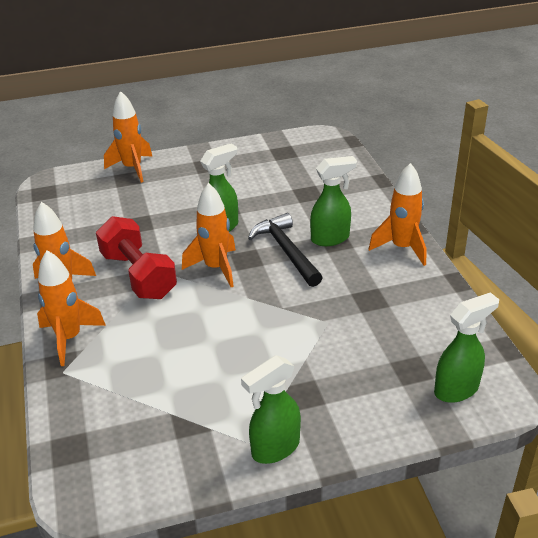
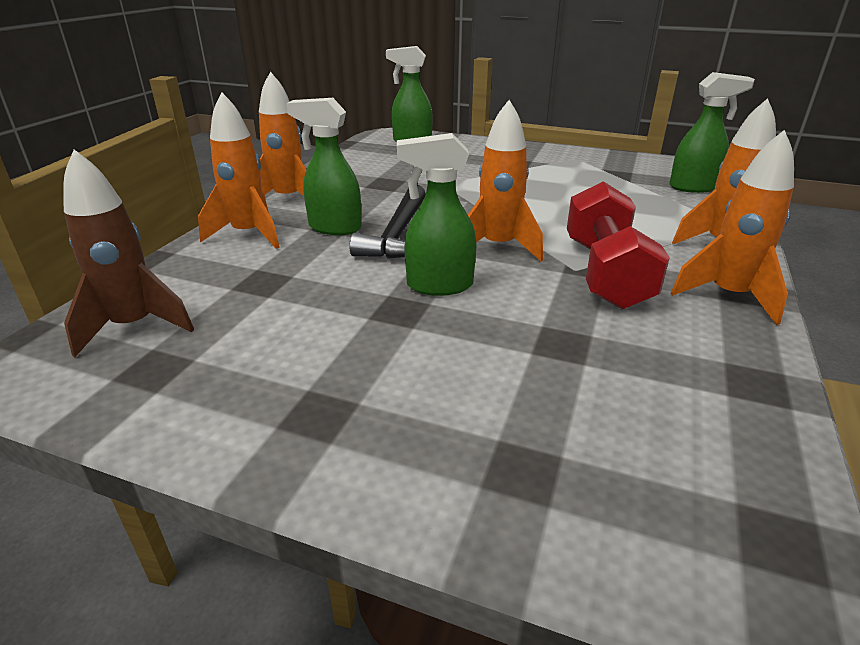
camera: 145 degrees left, 5 degrees down
orange rocket [104,91,153,183] -> orange rocket moved to [198,93,280,249]
green spray bottle [241,355,301,464] -> green spray bottle moved to [669,72,755,193]
none -> brown rocket [63,150,194,357]

